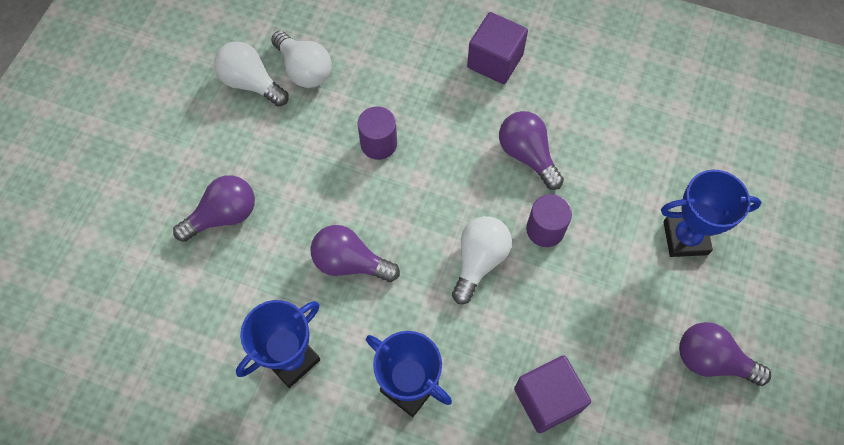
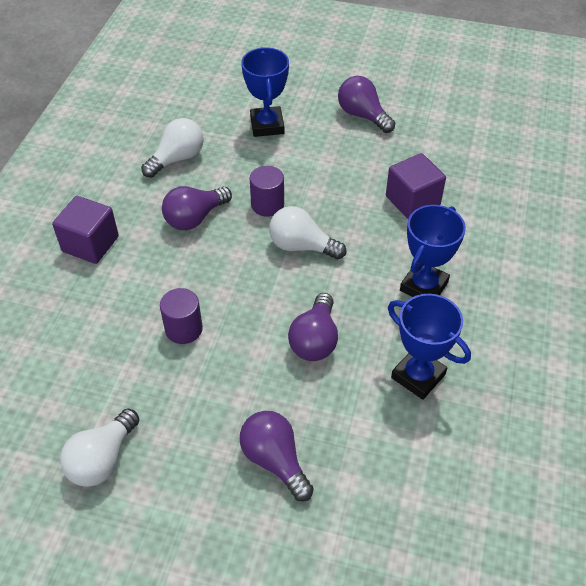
camera: 95 degrees left, 15 degrees down
white light bulb [271,31,331,88] -> white light bulb moved to [141,118,204,178]
purple light bulb [679,322,771,386] -> purple light bulb turned 120 degrees clockwise [338,76,395,133]

